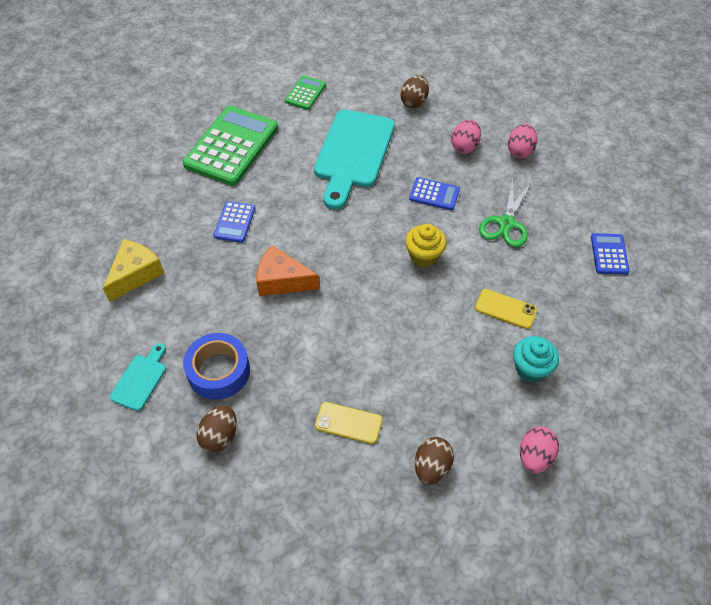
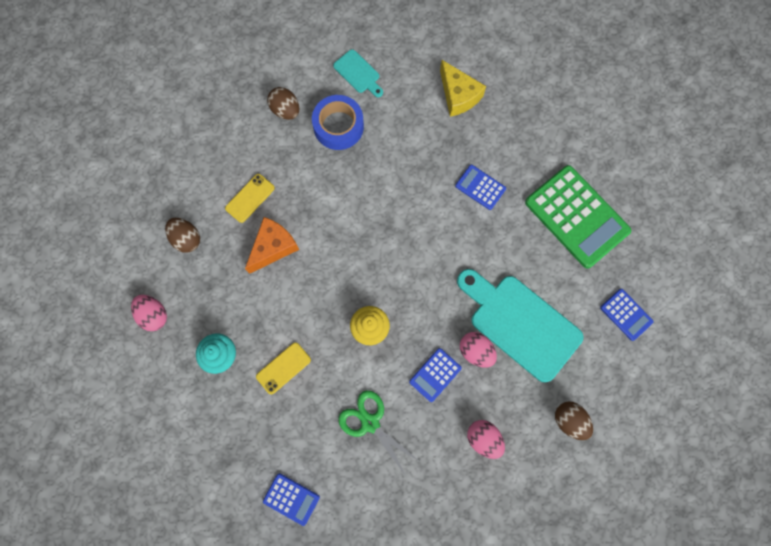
camera: 115 degrees right, 20 degrees up
orange cheese [256,245,320,296] -> orange cheese moved to [245,217,299,274]
green calculator [285,76,326,110] -> blue calculator [600,289,654,341]
pink egg [508,123,537,158] -> pink egg moved to [460,332,497,368]

